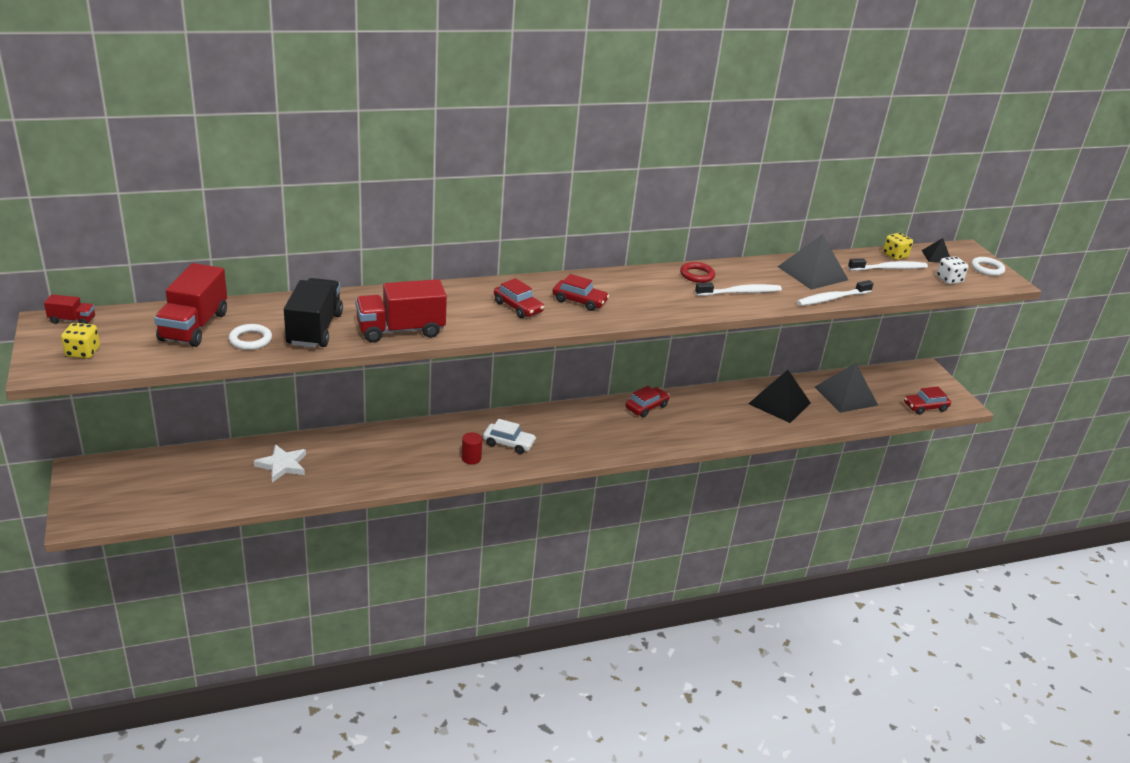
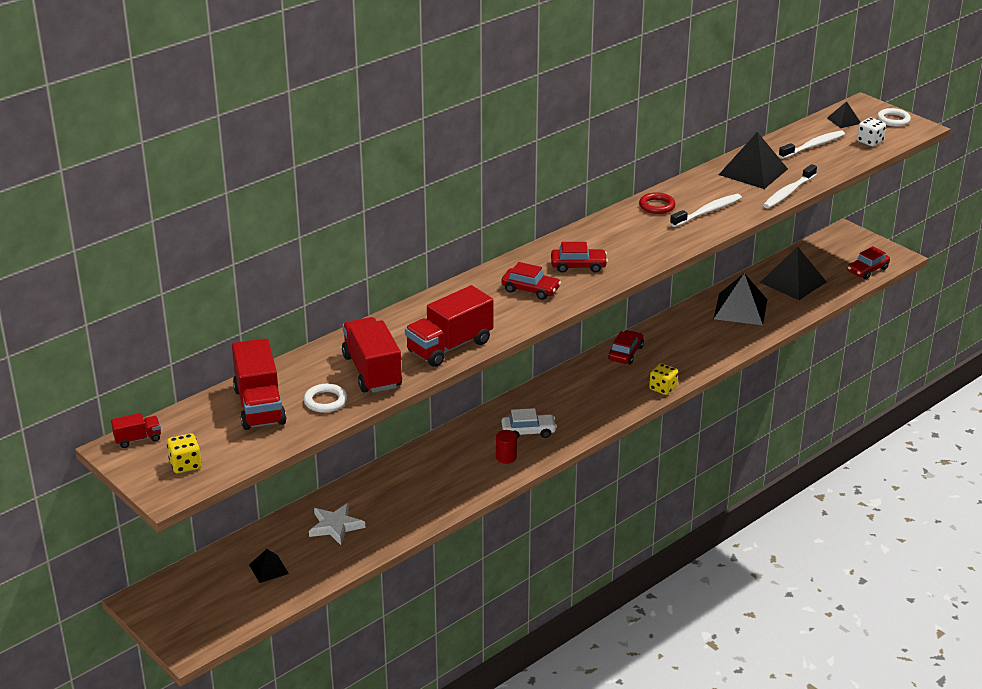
camera: 20 degrees left, 0 degrees up
black truck [284,278,343,348] -> red truck [342,317,402,393]
yellow dice [883,233,913,260] -> yellow dice moved to [649,363,678,395]
none -> black pyramid [249,549,289,583]

